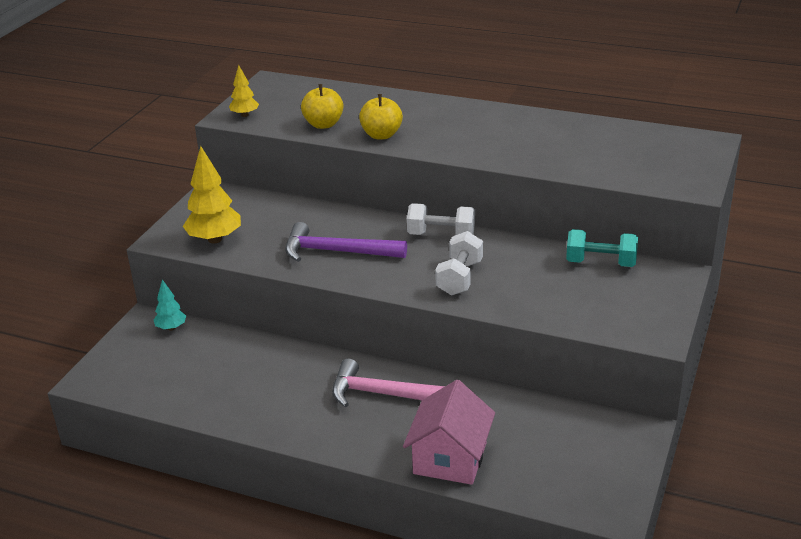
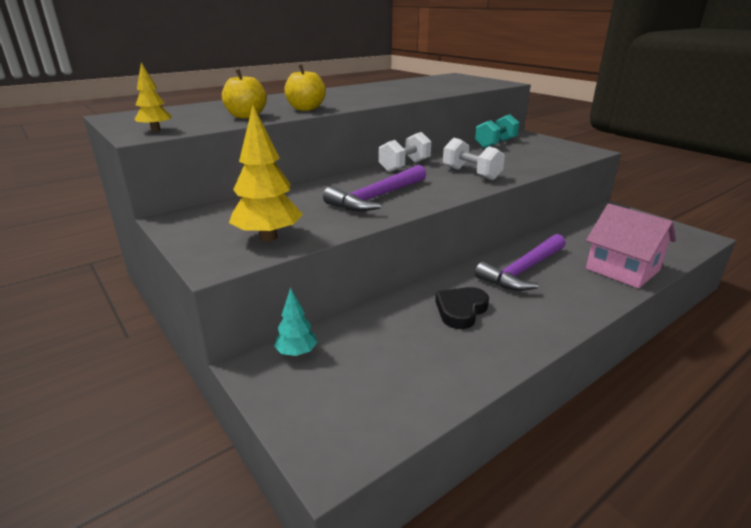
camera: 60 degrees left, 5 degrees down
pink hammer [332,359,445,407] -> purple hammer [475,234,566,291]
none -> black heart [435,287,489,329]

